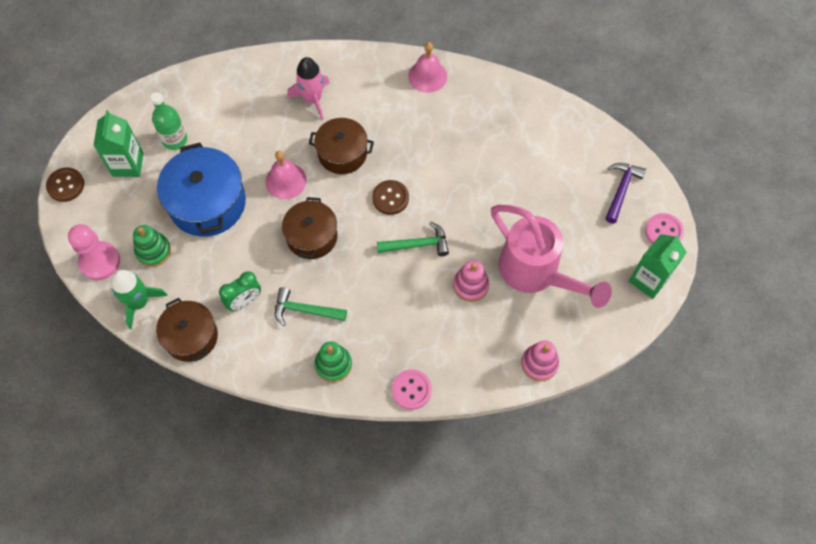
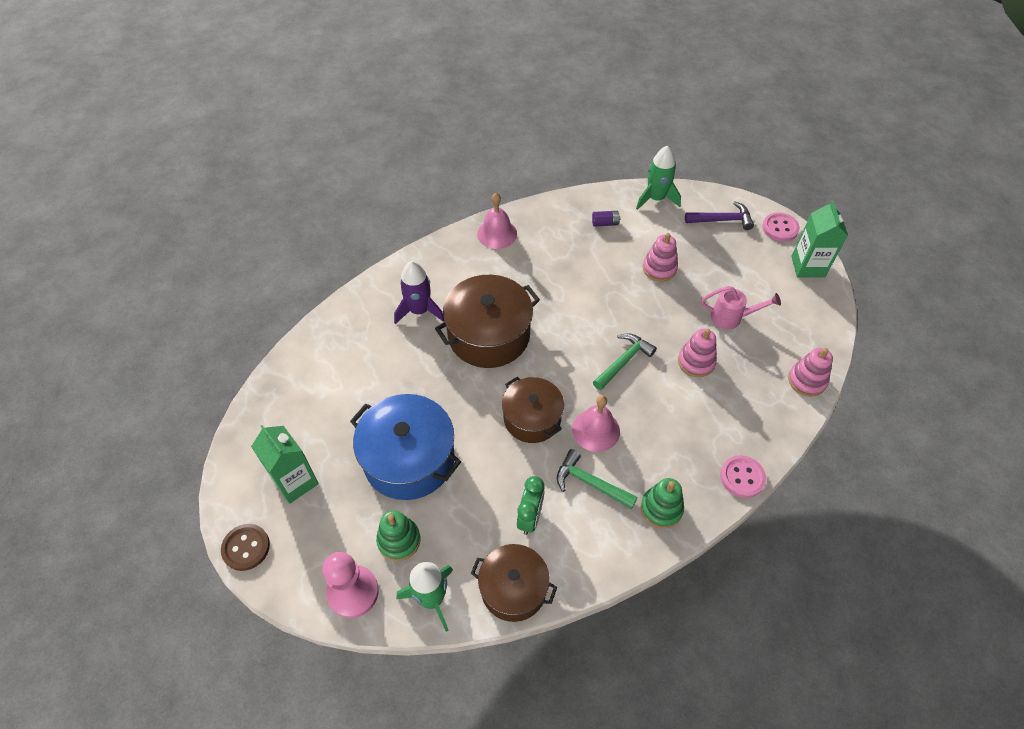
camera: 40 degrees left, 10 degrees down
green bottle [150,92,187,150] -> none
pink bell [265,151,307,199] -> pink bell moved to [572,395,620,452]
green hammer [275,287,347,326] -> green hammer turned 60 degrees clockwise [557,449,637,509]
pink rocket [287,57,330,120] -> purple rocket [394,261,444,324]
brown pot [309,118,374,174] -> brown pot [435,275,540,368], size x1.53
brown button [372,180,409,215] -> none
pink watering can [491,205,612,308] -> pink watering can [701,286,781,329], size x0.50
purple hammer [605,163,646,223] -> purple hammer turned 105 degrees clockwise [685,202,754,230]
none -> purple battery [592,211,621,227]
none -> green rocket [636,146,681,210]
none -> pink stacking toy [643,233,678,281]

